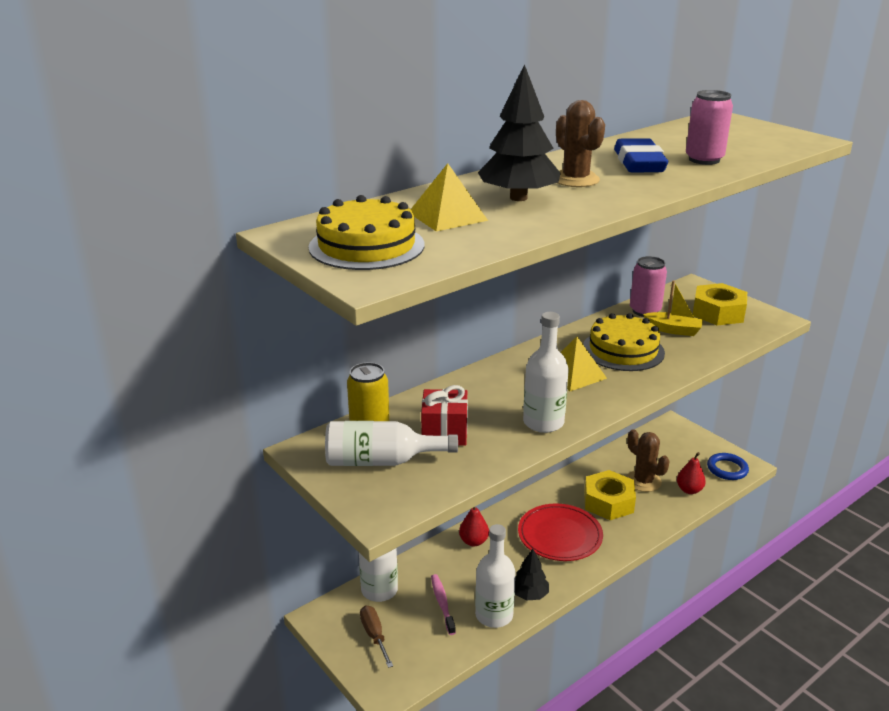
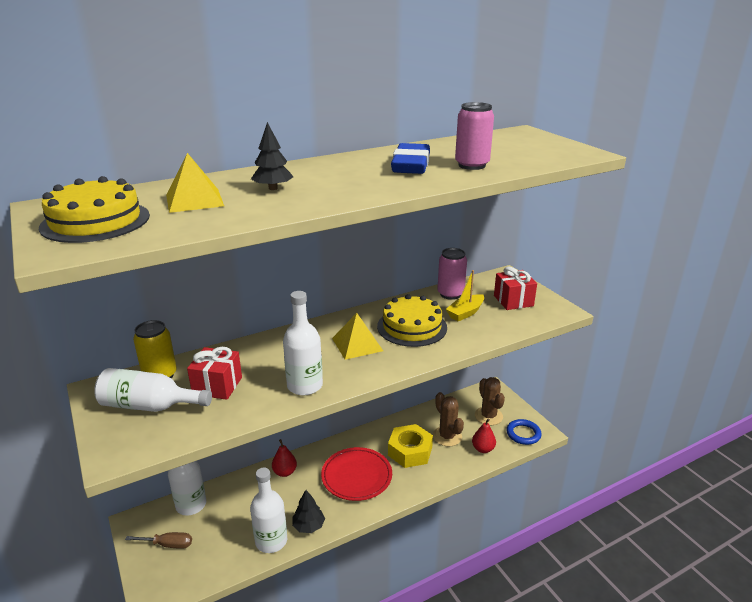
camera: 10 degrees right, 0 degrees up
brown screwdriver [360,605,393,668] -> brown screwdriver turned 105 degrees clockwise [125,532,192,549]
pink toothbrush [431,574,456,635] -> none
black tree [478,64,561,201] -> black tree [251,122,293,190], size x0.57
brown cactus [556,100,605,187] -> brown cactus moved to [475,377,505,425]
yellow boat [643,280,703,336] -> yellow boat turned 105 degrees clockwise [446,270,484,321]
yellow nut [693,283,747,325] -> red gift [494,266,537,310]

